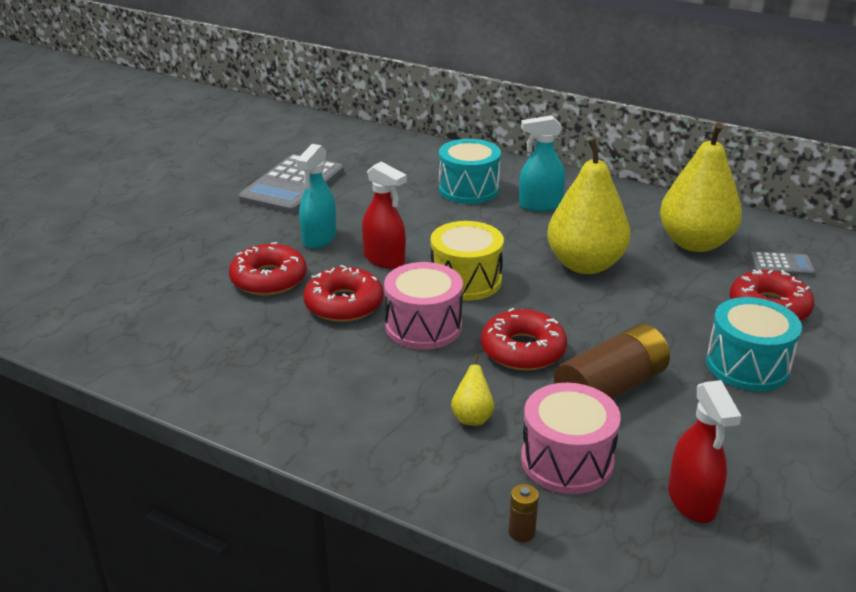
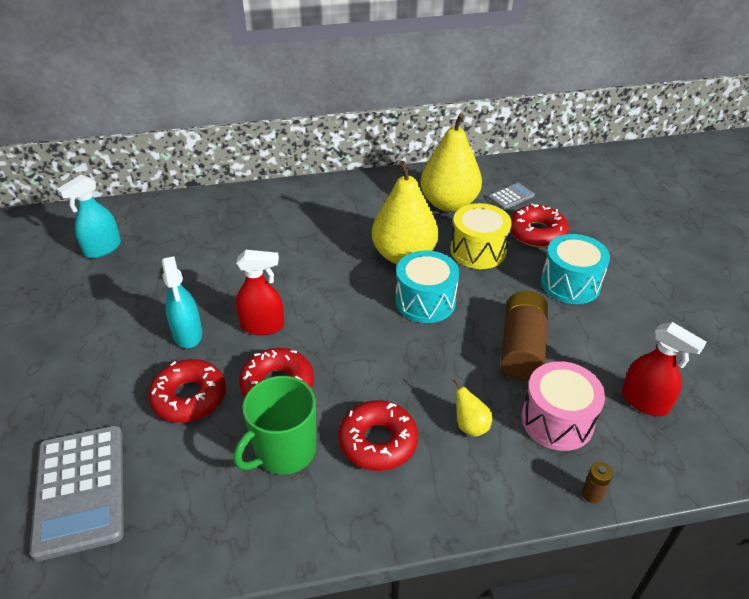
camera: 40 degrees left, 10 degrees up
grey calculator [239,154,344,214] -> grey calculator moved to [29,426,124,561]
pink drum [384,262,463,350] -> none
yellow drum [431,221,504,301] -> yellow drum moved to [450,203,512,269]
turquoise drum [439,139,501,204] -> turquoise drum moved to [395,250,459,323]
red donut [481,308,567,370] -> red donut moved to [338,400,418,471]
turquoise spray bottle [519,115,565,211] -> turquoise spray bottle moved to [57,175,121,258]
none -> green mug [234,376,316,474]

